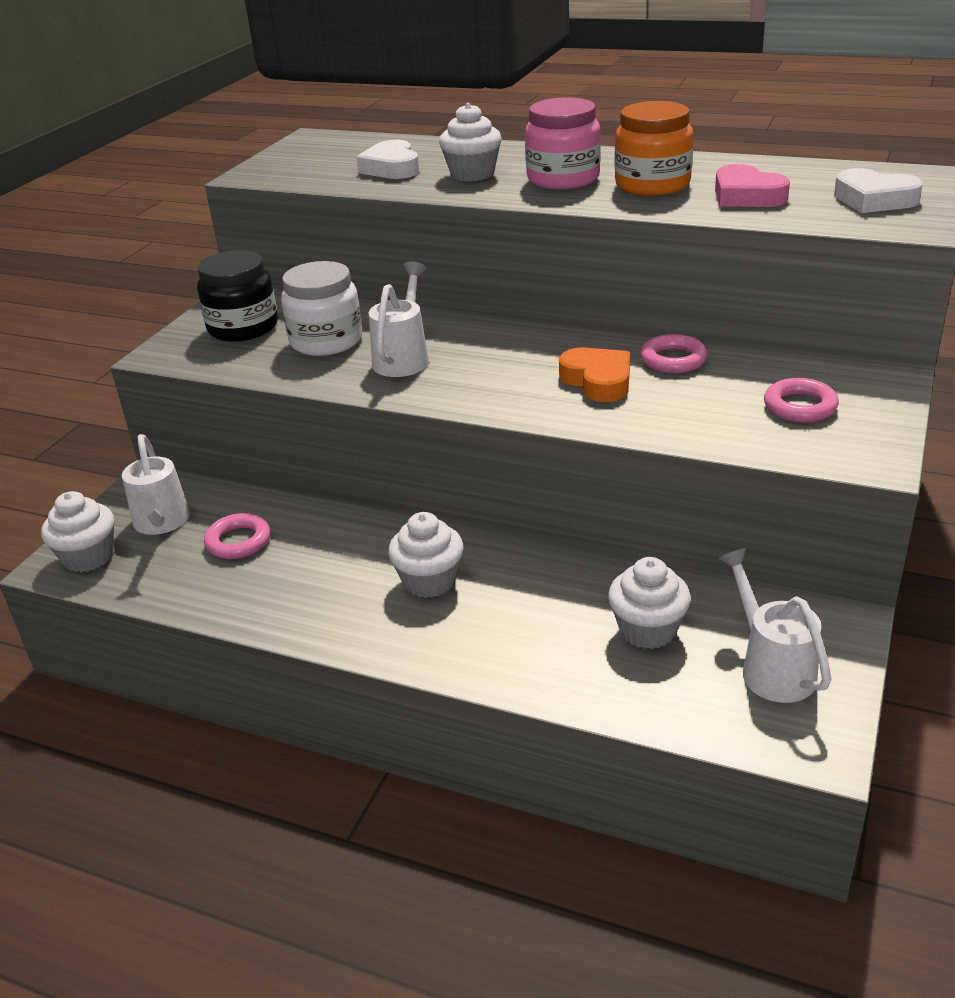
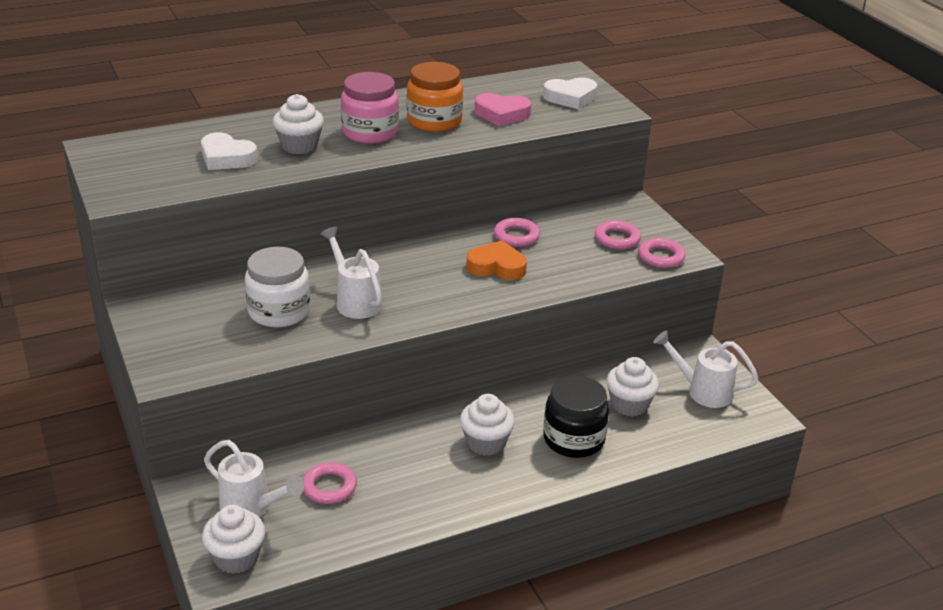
camera: 50 degrees left, 0 degrees up
black jar [197,250,278,342] -> black jar moved to [543,376,609,458]
none -> pink ring [638,238,685,268]

